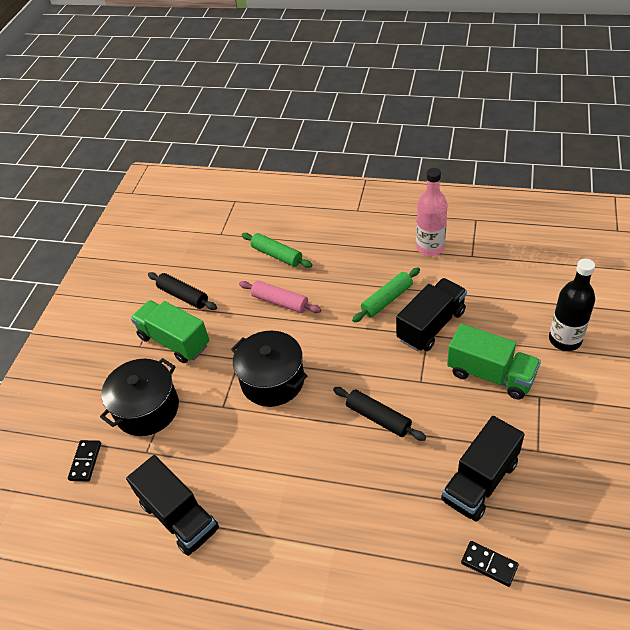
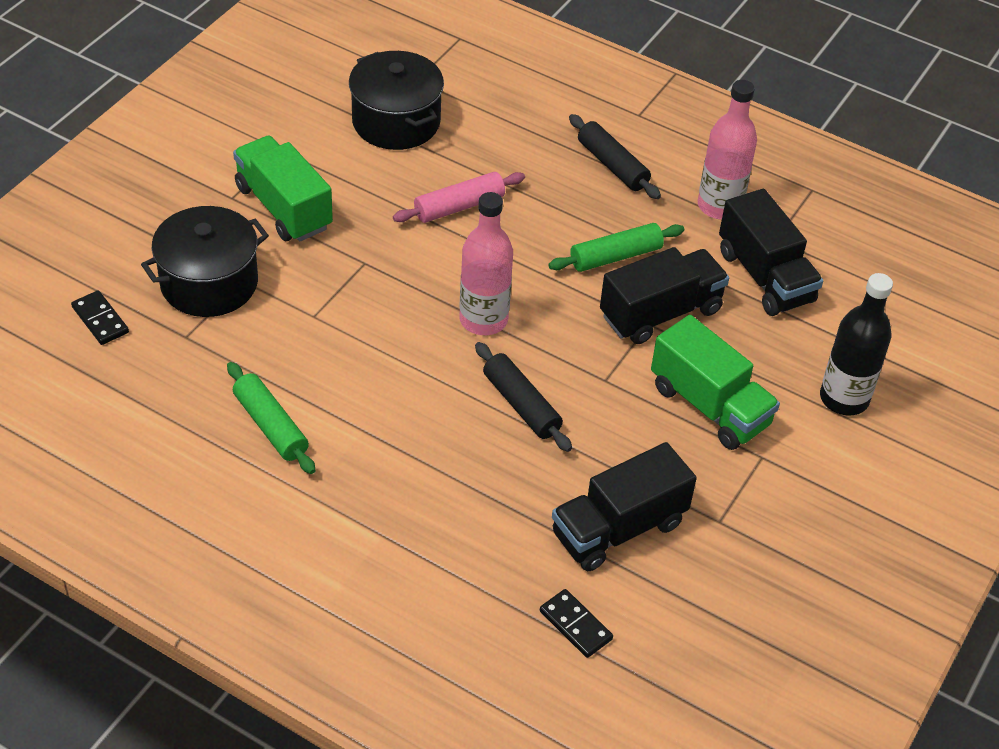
camera: 10 degrees right, 0 degrees up
black domino [68,440,101,482] -> black domino turned 60 degrees counterclockwise [71,290,129,345]
black truck [126,455,219,556] -> black truck moved to [719,189,823,316]
black rolling pin [148,272,217,310] -> black rolling pin moved to [569,114,661,199]
black pot [231,331,307,407] -> black pot moved to [349,51,444,150]
pink rolling pin [239,281,321,313] -> pink rolling pin turned 75 degrees counterclockwise [393,172,525,223]
green rolling pin [242,233,313,268] -> green rolling pin moved to [227,362,316,474]
none -> pink bottle [460,192,513,335]

